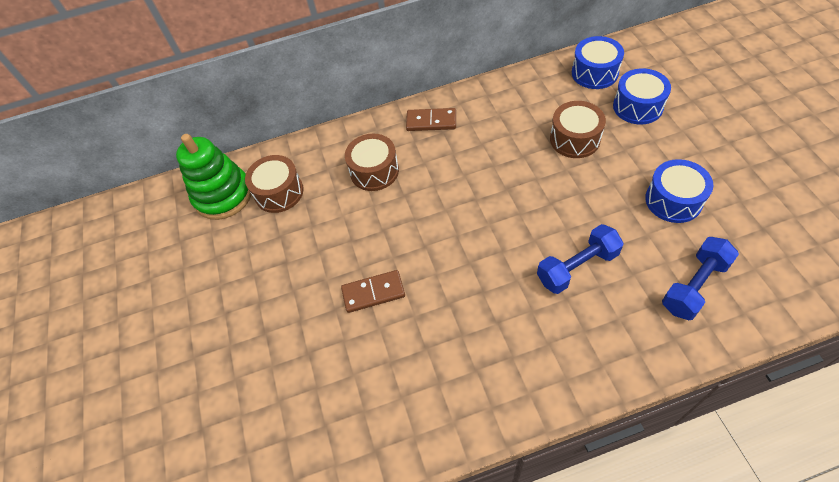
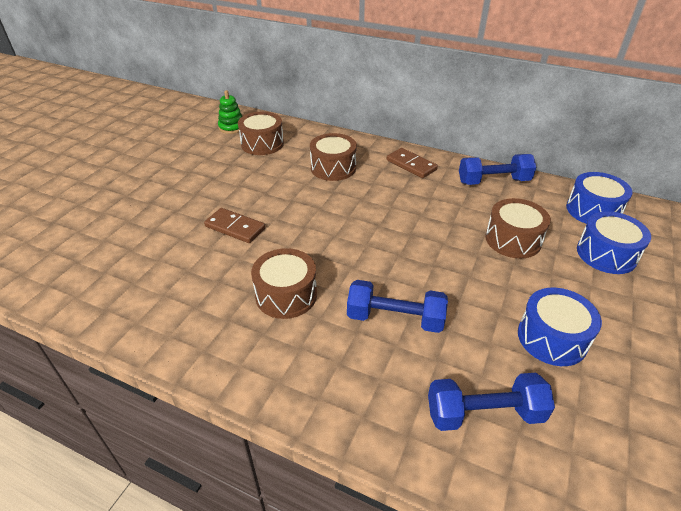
camera: 35 degrees right, 15 degrees down
green stacking toy [176,134,252,220] -> green stacking toy [218,90,242,134], size x0.54
none -> brown drum [251,248,317,319]
none -> blue dumbbell [459,154,536,185]

